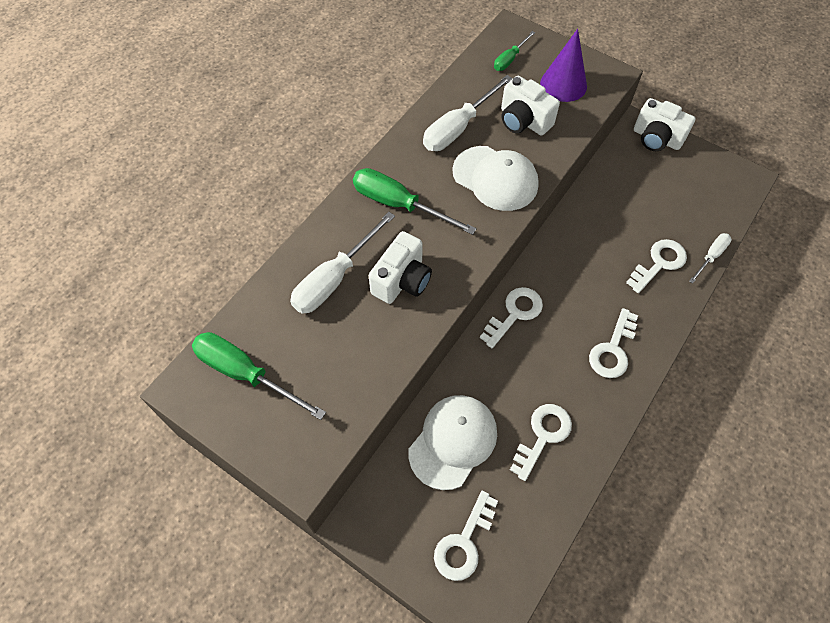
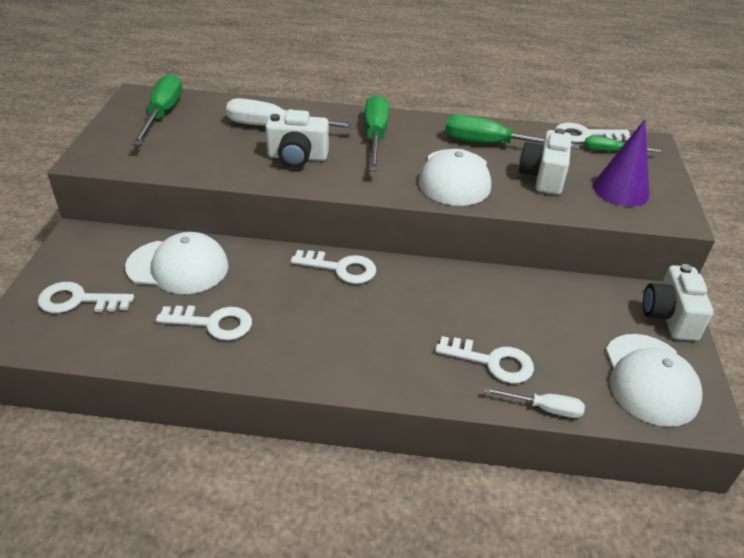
camera: 60 degrees right, 20 degrees down
white screwdriver [423,75,513,151] -> green screwdriver [445,114,579,149]
white key [589,308,638,378] -> white key moved to [555,123,631,143]
none -> white cap [606,334,702,427]

